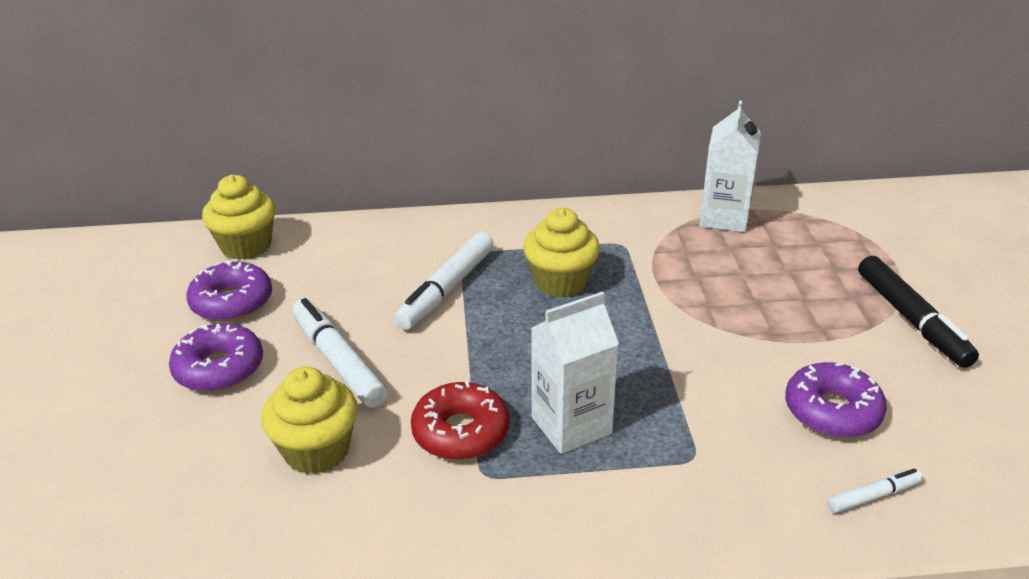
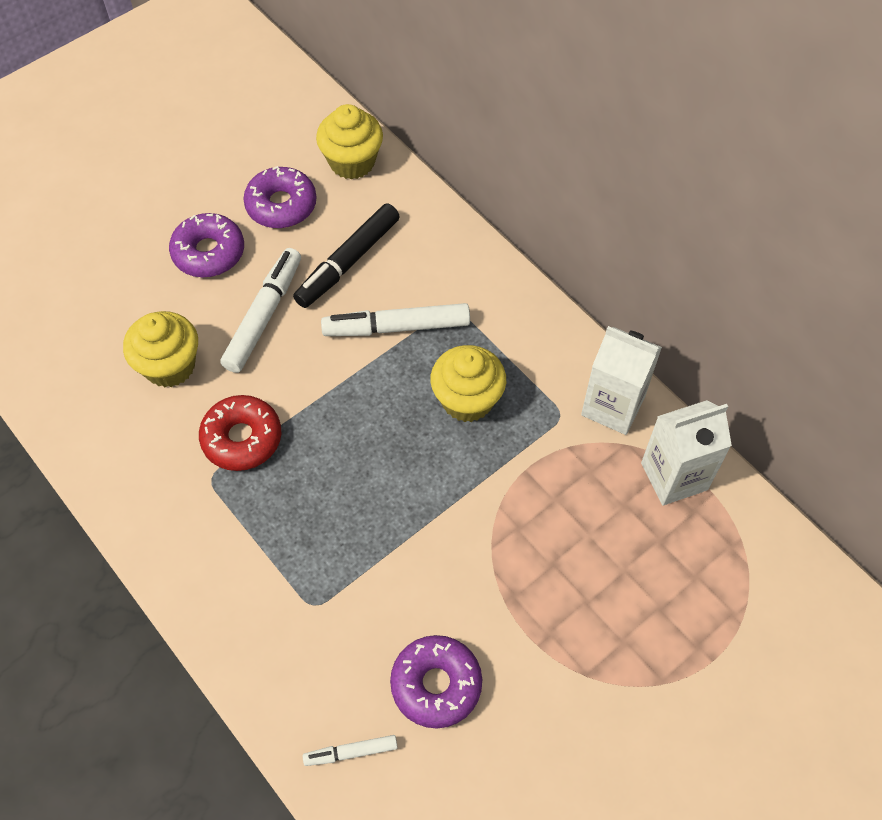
camera: 55 degrees right, 25 degrees up
white carton [531,292,619,454] -> white carton moved to [581,326,662,435]
white marker [828,468,923,513] -> white marker turned 135 degrees clockwise [303,735,398,766]
black marker [858,256,979,368] -> black marker moved to [293,204,400,308]

